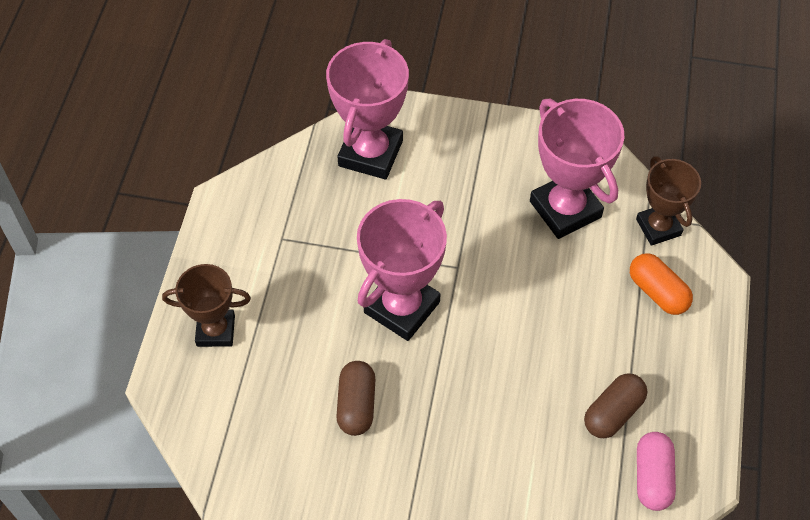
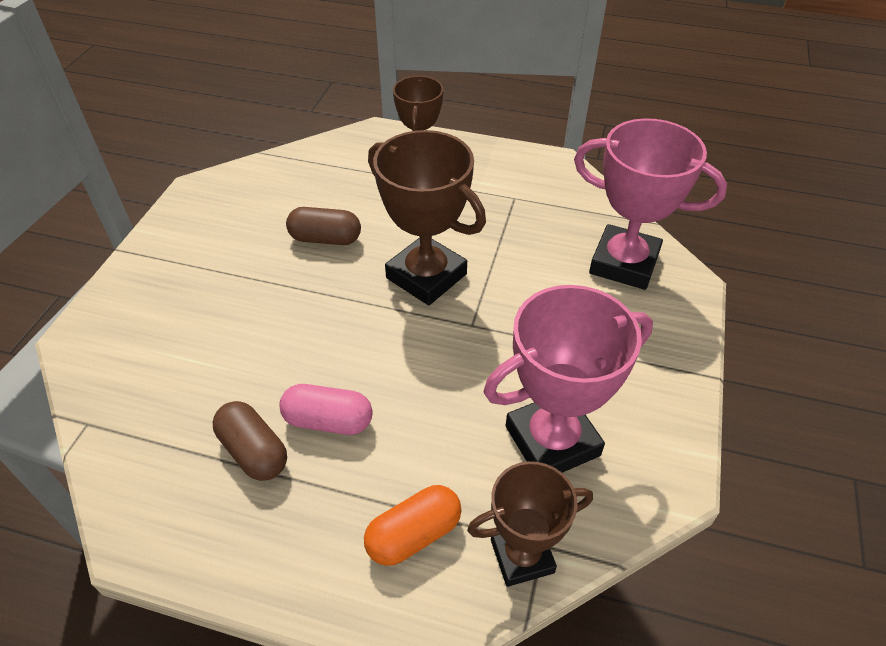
camera: 95 degrees right, 10 degrees down
pink trophy [357,199,447,341] -> brown trophy [368,130,486,305]
pink capsule [637,432,676,511] -> pink capsule moved to [279,384,373,435]

